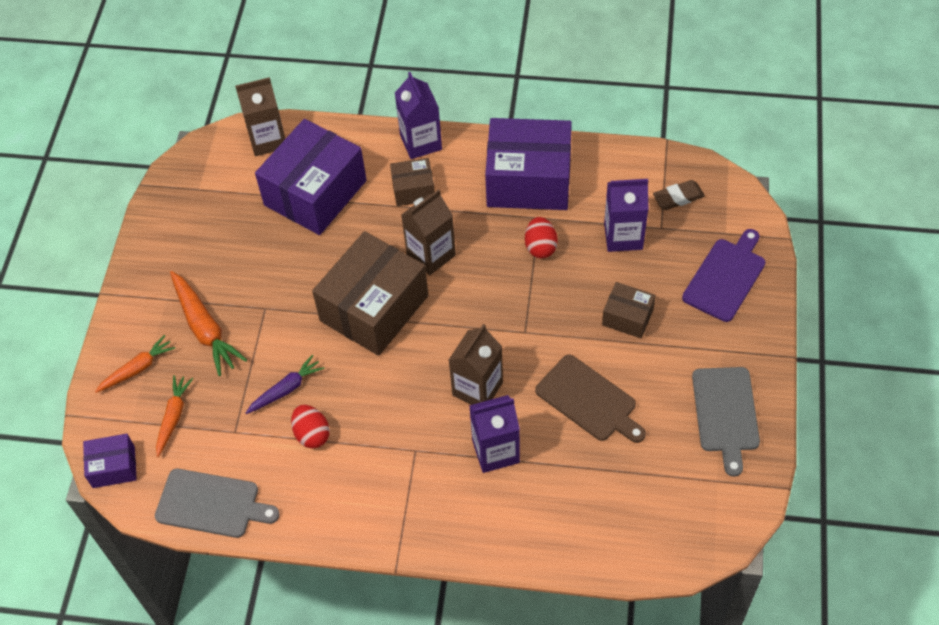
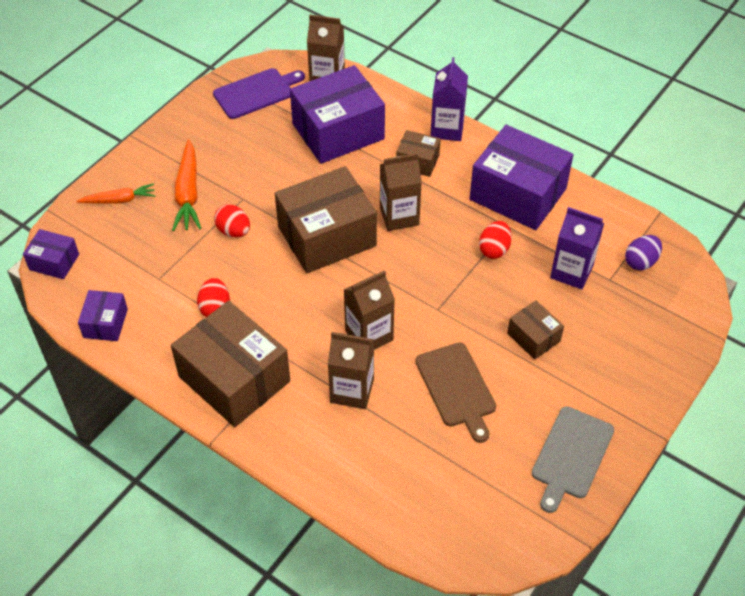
camera: 25 degrees right, 5 degrees down
grey cutting board [155,469,280,538] -> purple box [78,290,128,341]
orange carrot [156,375,193,457] -> none
purple carrot [246,355,325,414] -> none
purple carton [469,395,520,473] -> brown carton [328,332,374,409]
brown eraser [653,180,705,210] -> purple egg [625,235,662,270]
purple cutting board [682,229,766,322] -> purple cutting board moved to [213,68,305,119]
none -> brown box [171,301,290,427]
none -> red egg [214,204,250,237]

